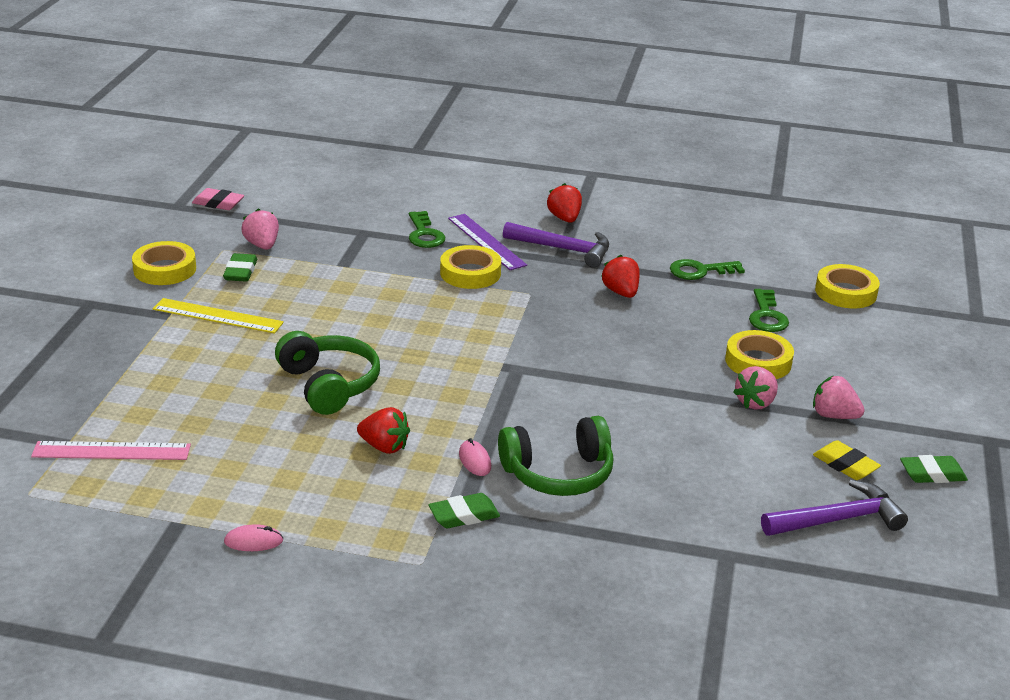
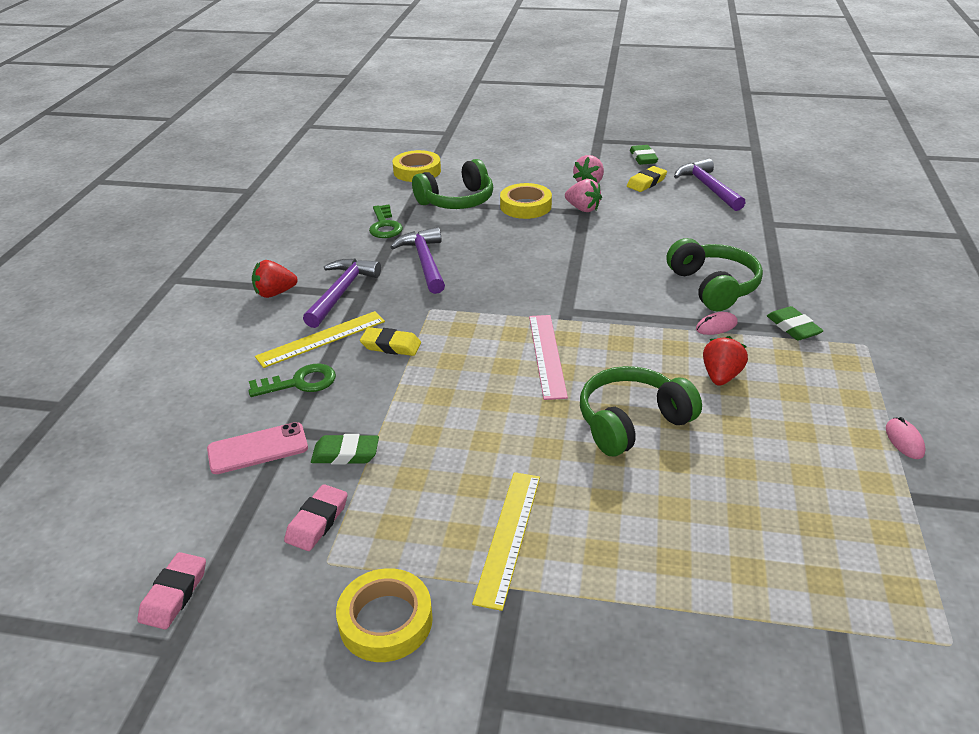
camera: 90 degrees left, 5 degrees up
pink ruler [31,441,191,460] -> pink ruler moved to [529,315,568,400]
green eraser [223,253,257,282] -> green eraser moved to [311,434,379,465]
pink strawberry [241,209,279,250] -> pink eraser [284,484,348,551]
yellow tape [440,245,501,289] -> yellow eraser [360,327,421,356]
purple ruler [448,214,527,270] -> yellow ruler [255,311,385,368]
red strawberry [601,255,640,298] -> purple hammer [390,227,445,294]
green key [749,289,789,332] -> green headphones [412,159,493,209]
none -> pink phone [207,422,308,474]

